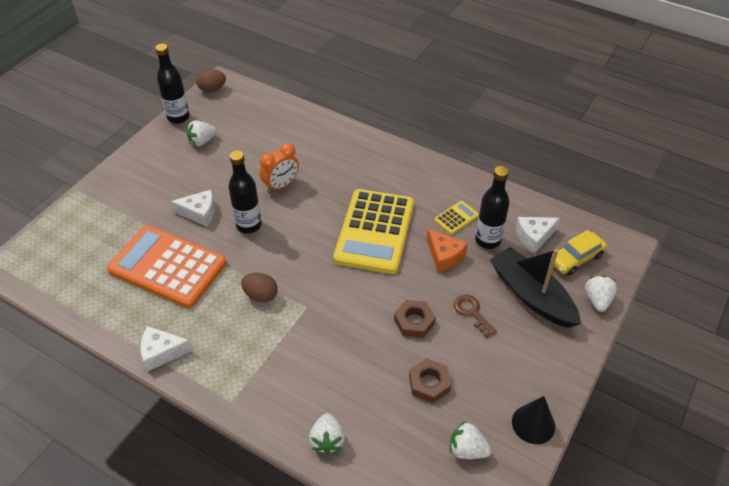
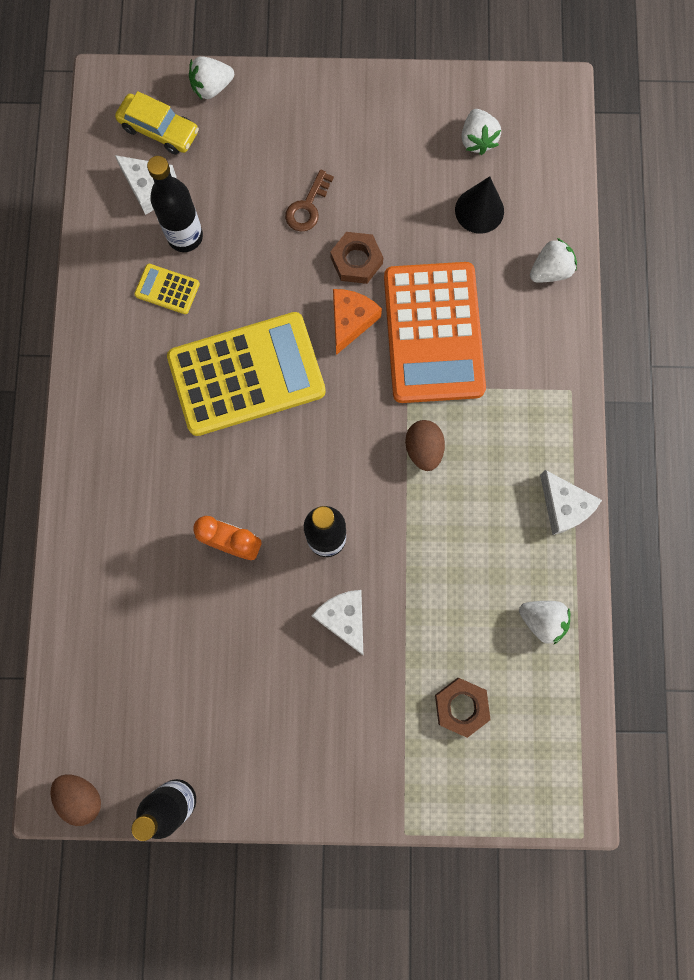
camera: 120 degrees left, 30 degrees up
orange calculator [107,225,227,308] -> orange calculator moved to [384,262,486,403]
white strawberry [187,120,217,146] -> white strawberry moved to [519,601,570,644]
brown nut [409,358,451,403] -> brown nut moved to [435,678,491,738]
orange cheese [427,229,468,272] -> orange cheese moved to [333,289,382,355]
black boat [490,247,581,328] -> none
black cone [512,396,555,444] -> black cone moved to [455,176,504,234]

